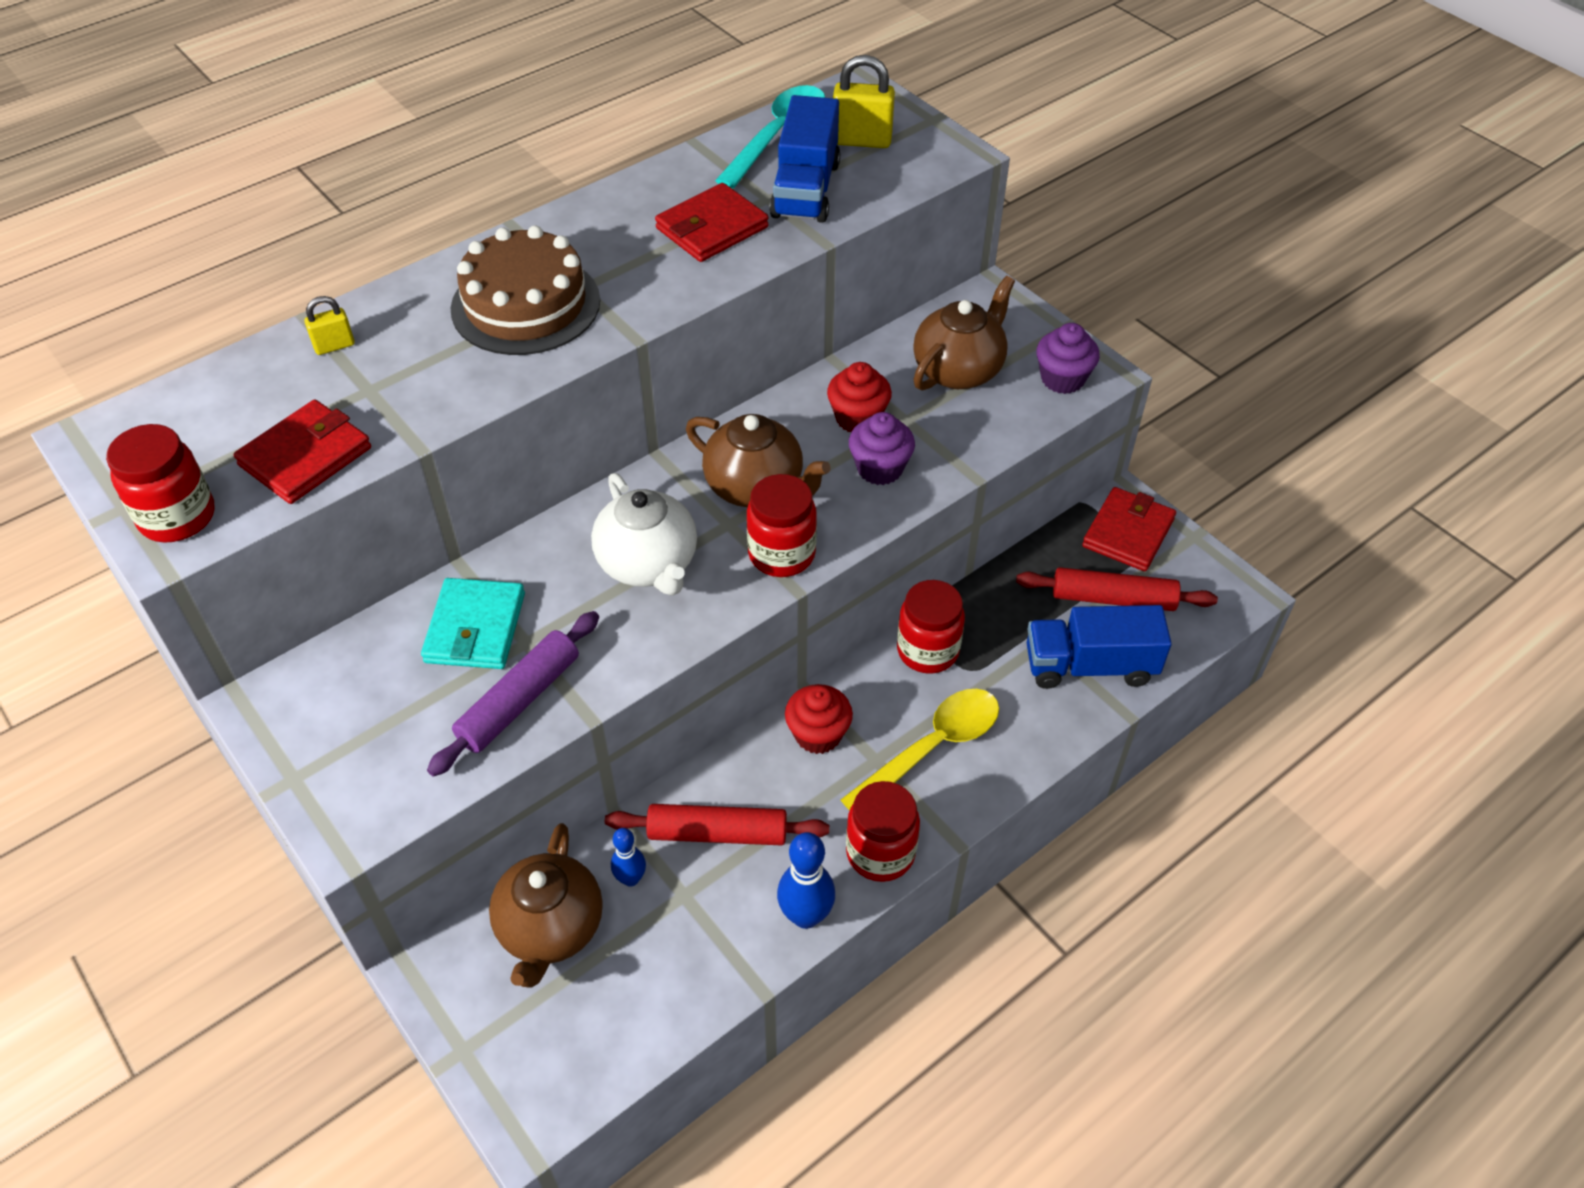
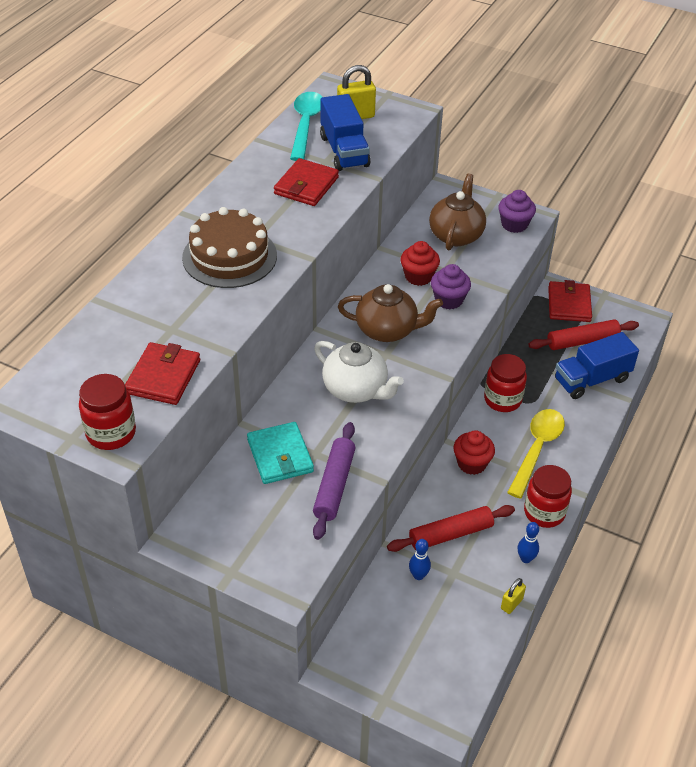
camera: 25 degrees left, 5 degrees down
yellow padlock [304,296,355,355] -> yellow padlock moved to [501,578,526,614]
brown teapot [489,823,603,988] -> none
red jar [747,474,817,577] -> none
blue bowling pin [777,832,835,929] -> blue bowling pin [517,522,539,563], size x0.62

